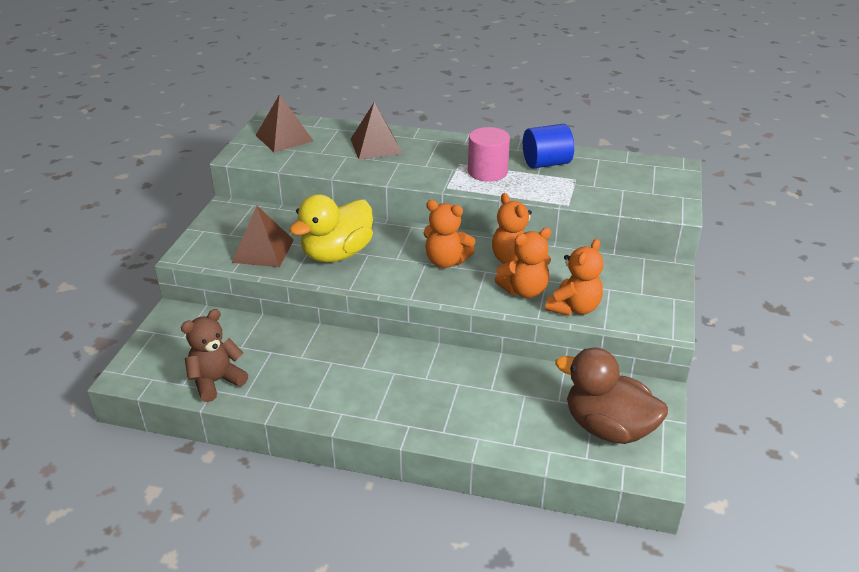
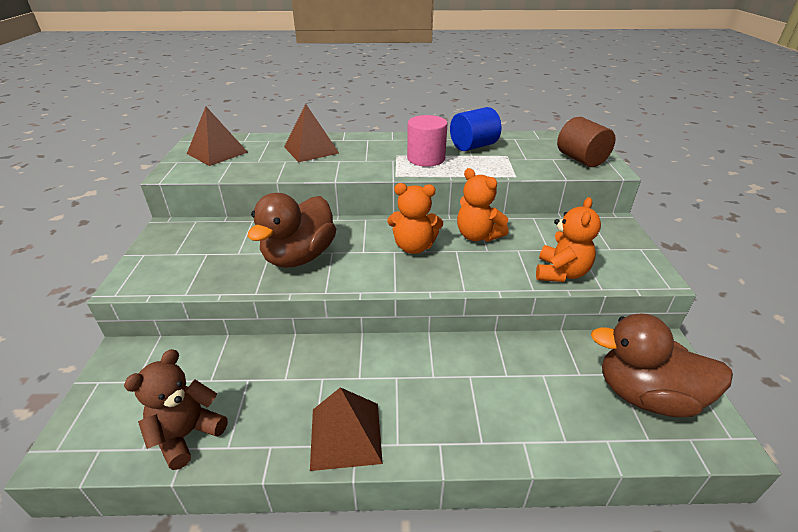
camera: 15 degrees left, 0 degrees up
brown pyramid [232,206,294,267] -> brown pyramid moved to [310,387,383,471]
yellow duck [289,194,373,262] -> brown duck [247,193,336,268]
orange teddy bear [495,228,552,298] -> none
none -> brown cylinder [557,117,616,167]

